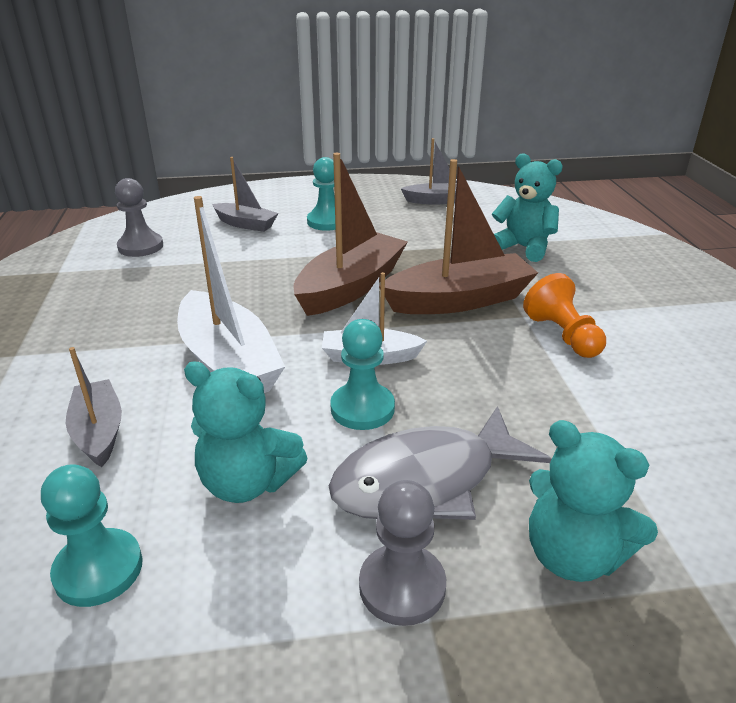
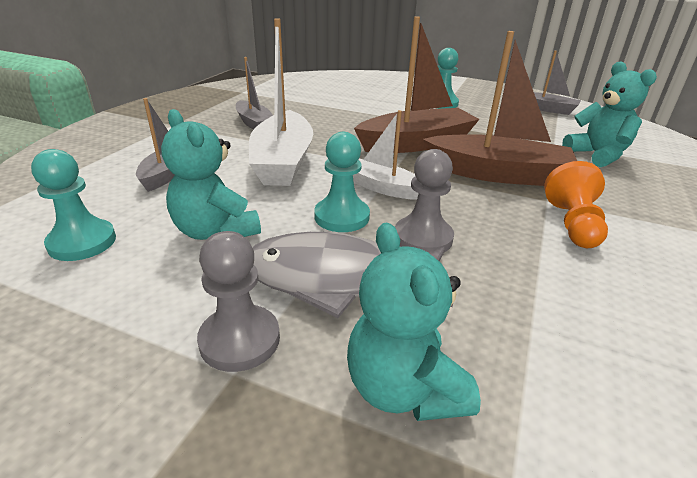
camera: 30 degrees right, 0 degrees up
grey pawn [115,178,163,257] -> grey pawn moved to [395,149,454,252]
grey boat [212,157,278,232] -> grey boat moved to [236,57,273,130]

